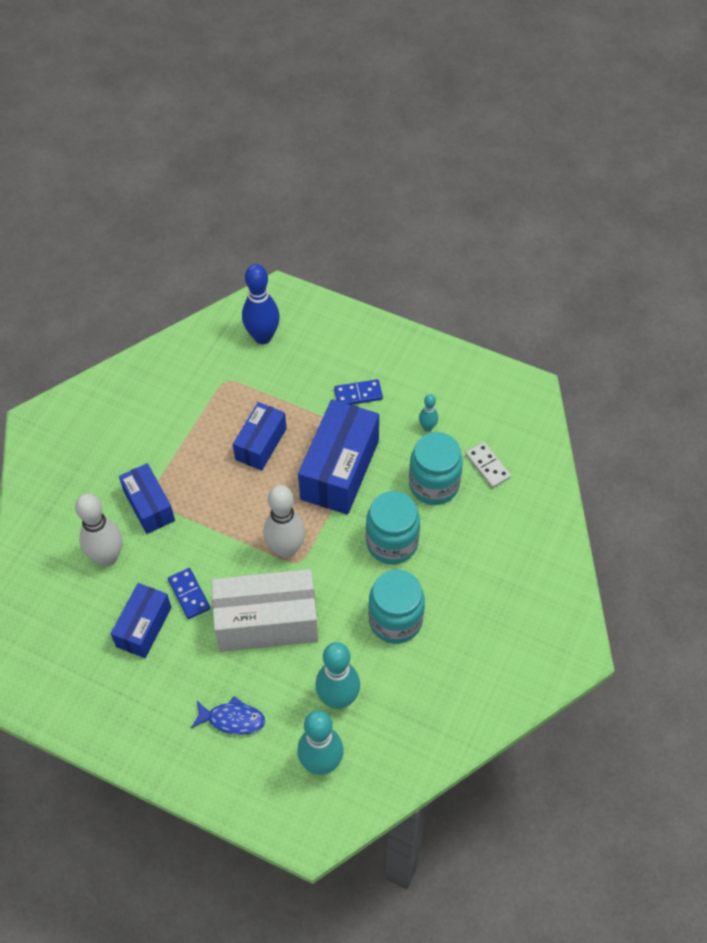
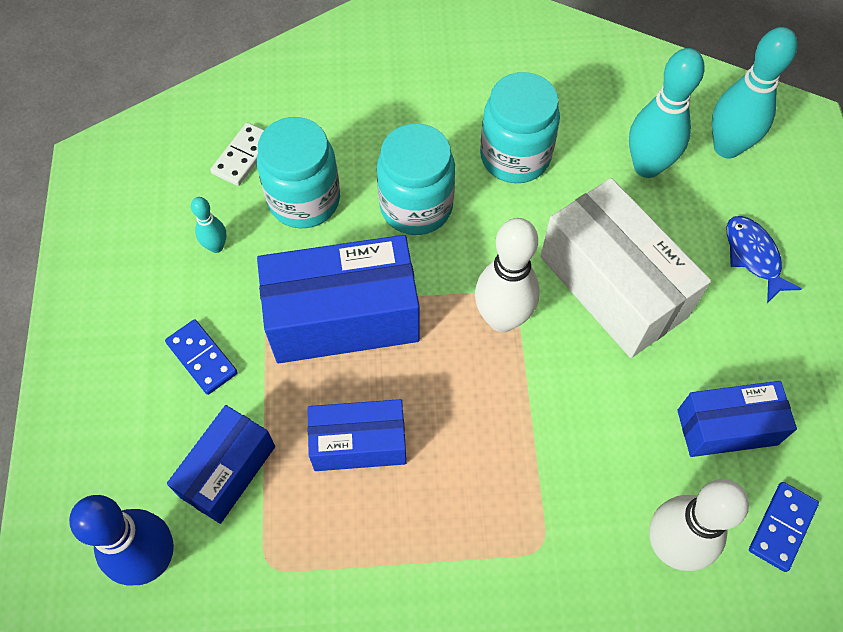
camera: 120 degrees left, 5 degrees up
blue box [119,463,175,534] -> blue box moved to [167,405,275,524]
blue domino [168,568,210,619] -> blue domino moved to [749,482,819,572]

